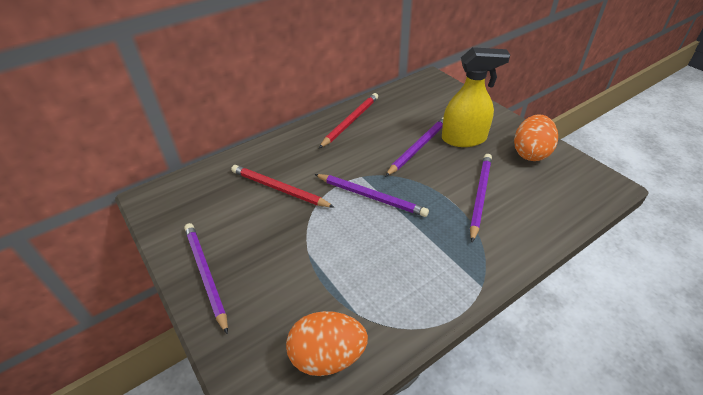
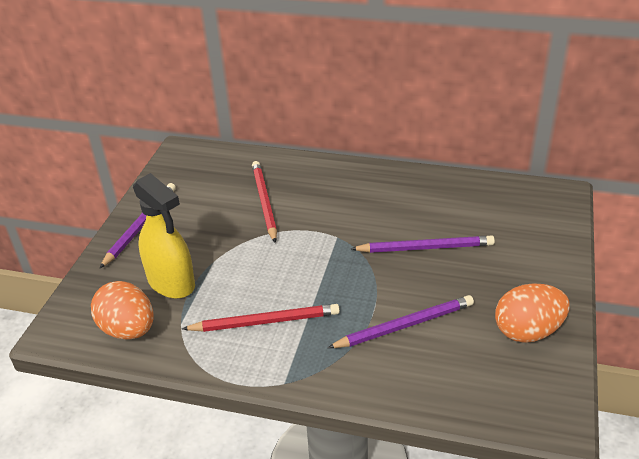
camera: 50 degrees right, 5 degrees down
purple pencil [315,174,429,217] -> none
red pencil [319,93,378,148] -> red pencil moved to [182,304,340,332]
yellow spray bottle [442,47,510,147] -> yellow spray bottle moved to [133,173,195,299]

